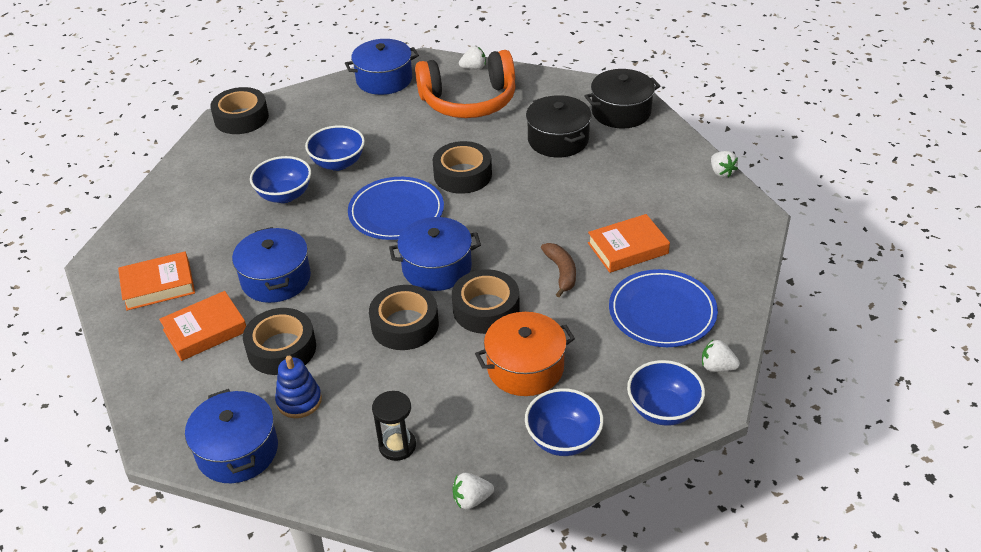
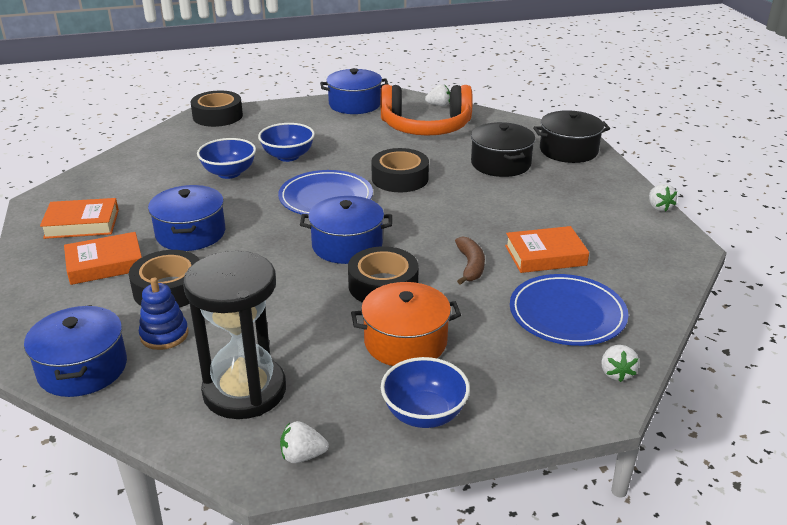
camera: 10 degrees right, 10 degrees down
black tape [369,285,439,350] -> none
black hourglass [372,391,416,461] -> black hourglass [183,251,286,419], size x2.02
blue bowl [627,360,705,426] -> none
white strawberry [702,339,740,372] -> white strawberry turned 120 degrees counterclockwise [601,345,639,382]

